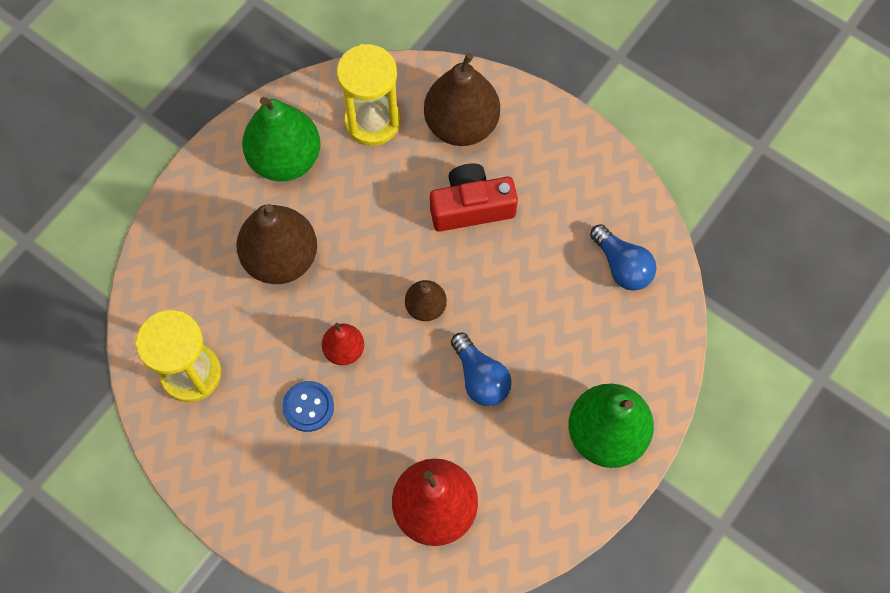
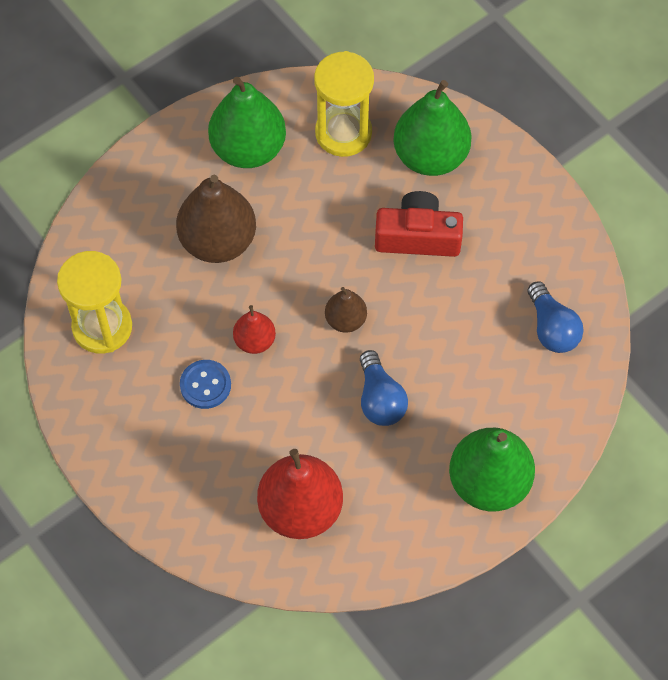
camera: 15 degrees right, 5 degrees down
brown pear [424,53,500,146] -> green pear [393,80,471,176]

